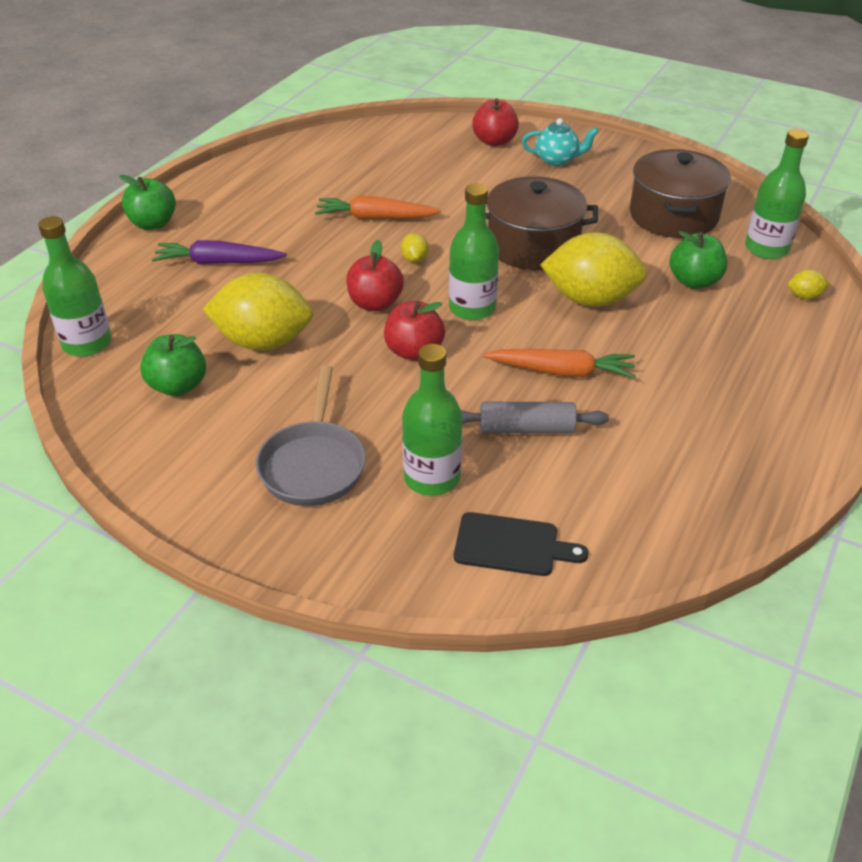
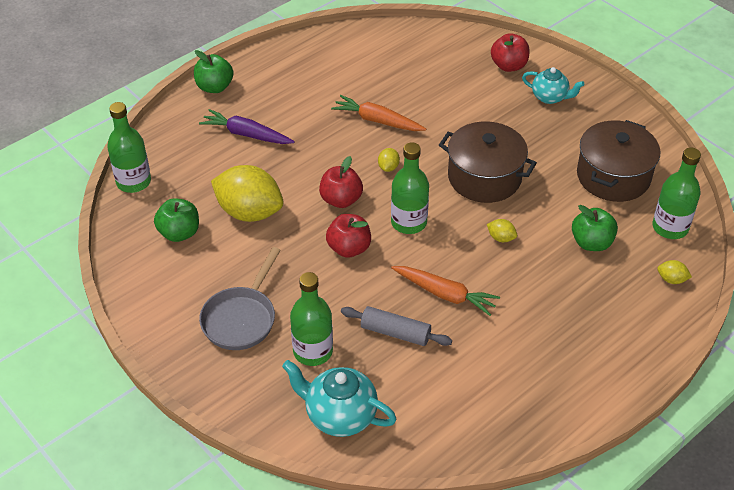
camera: 20 degrees right, 5 degrees up
black cutting board [454,512,589,576] -> turquoise teapot [282,360,397,437]
yellow lemon [540,232,647,307] -> yellow lemon [487,219,517,242], size x0.41

